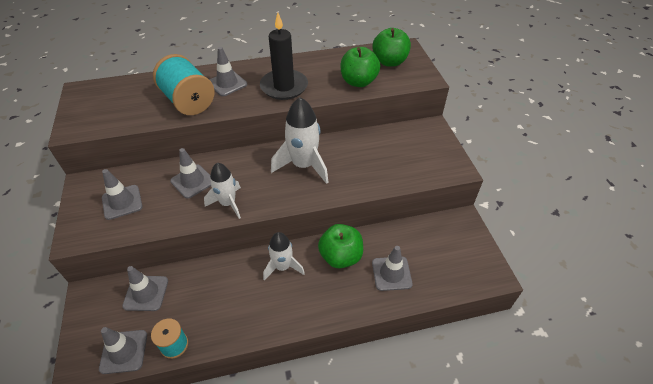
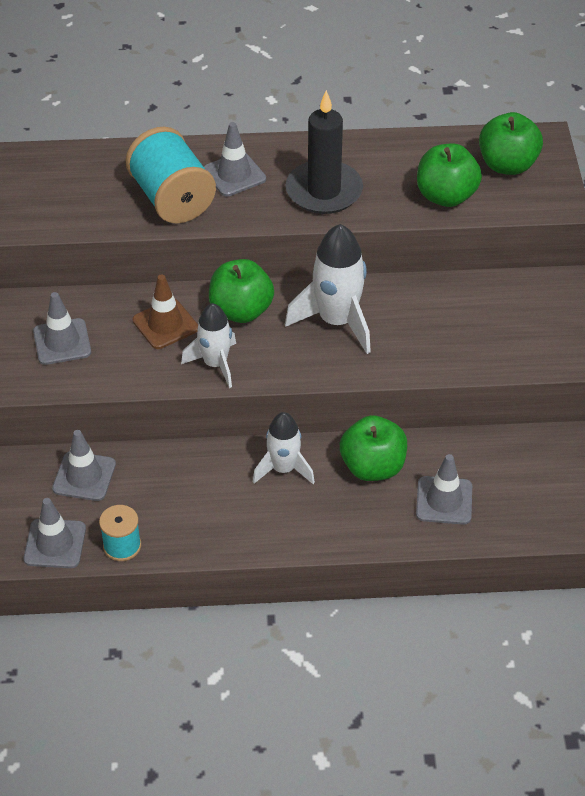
camera: 10 degrees right, 0 degrees up
grey traffic cone [170,148,211,199] -> brown traffic cone [132,274,198,349]
none -> green apple [209,259,274,323]

